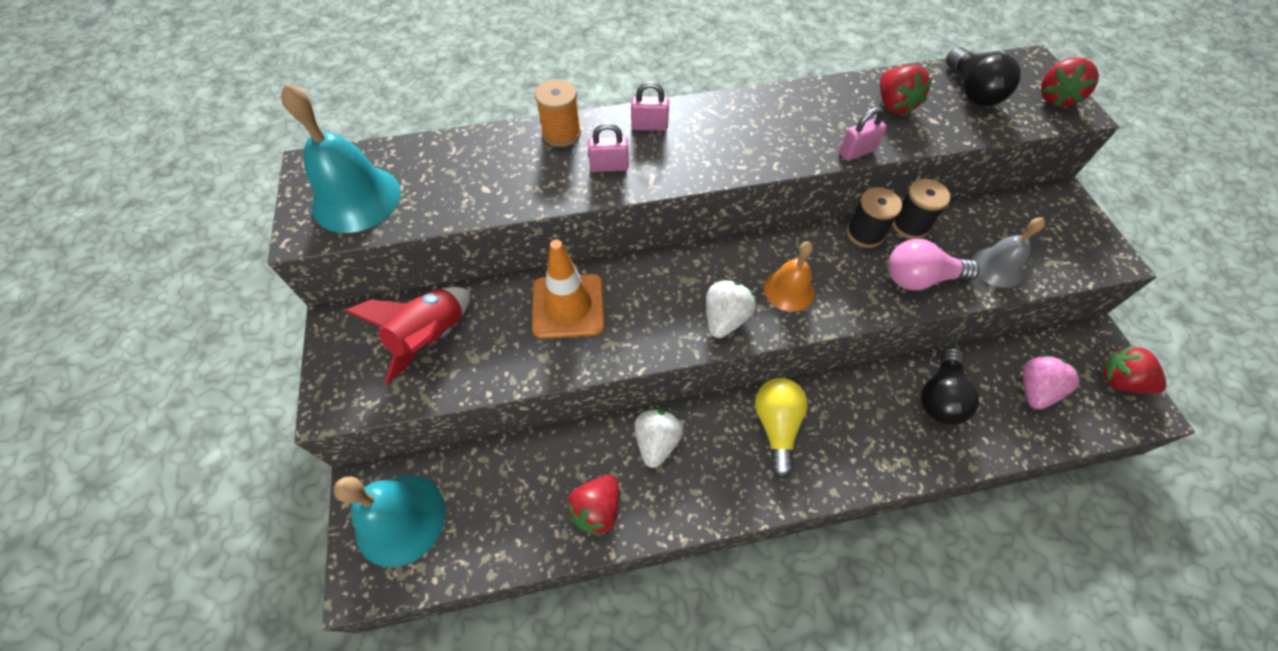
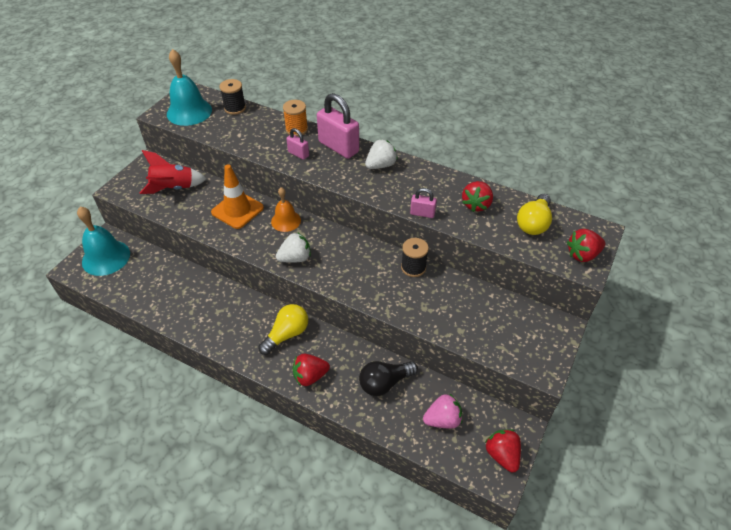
camera: 40 degrees right, 10 degrees down
red strawberry [566,475,619,537] -> red strawberry moved to [293,354,330,386]
pink padlock [631,82,669,131] -> pink padlock [317,93,359,159], size x1.99
white strawberry [634,408,684,468] -> white strawberry moved to [365,139,398,169]
orange bell [764,242,815,312] -> orange bell moved to [271,187,301,232]
pink light bulb [888,239,980,290] -> none
black spool [892,179,951,239] -> black spool moved to [219,79,246,115]
black light bulb [946,47,1021,106] -> yellow light bulb [517,194,552,235]
grey bell [972,217,1045,288] -> none

